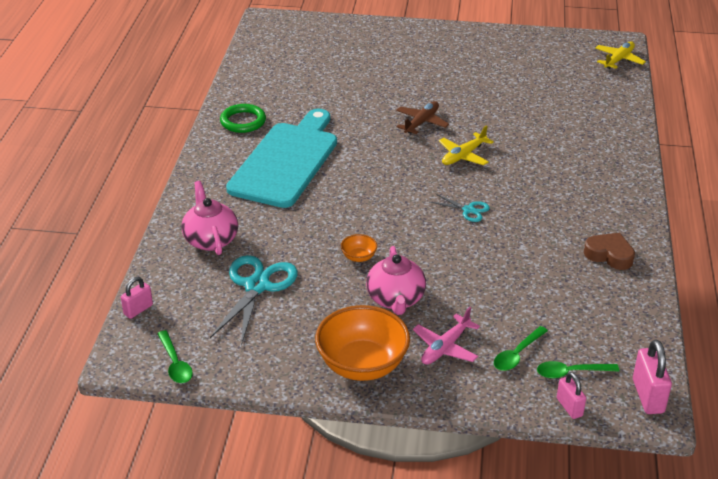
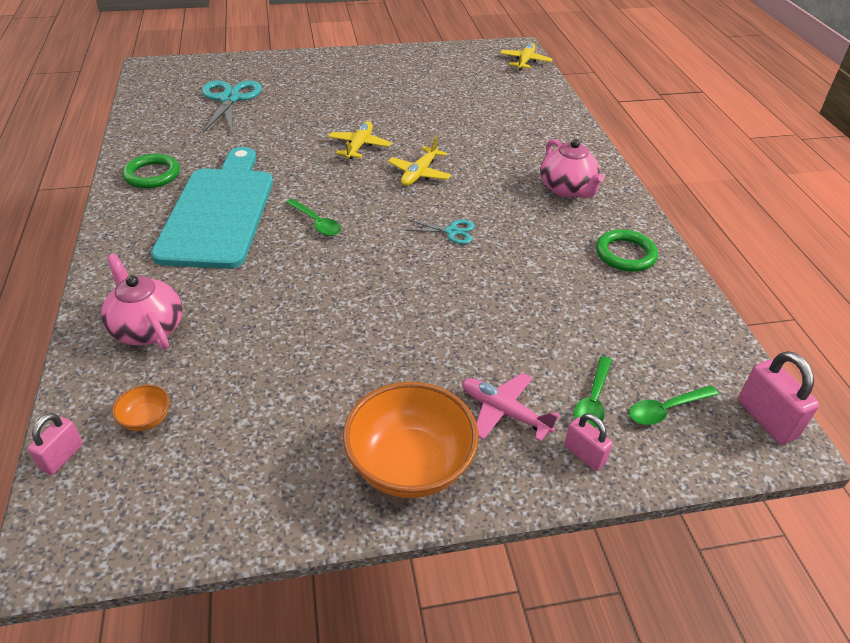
camera: 20 degrees left, 5 degrees up
green spoon [157,330,193,383] -> green spoon moved to [286,199,341,236]
turquoise scissors [210,255,298,346] -> turquoise scissors moved to [202,80,262,133]
orange bowl [341,234,377,262] -> orange bowl moved to [112,385,170,431]
pink teapot [366,246,426,315] -> pink teapot moved to [540,139,605,198]
brown plane [396,101,449,134] -> yellow plane [328,121,391,159]
pink plane [413,307,480,365] -> pink plane turned 105 degrees clockwise [462,373,560,442]
pink padlock [557,372,586,419] -> pink padlock moved to [564,413,613,471]
brown heart [584,233,635,270] -> green ring [596,229,658,272]

